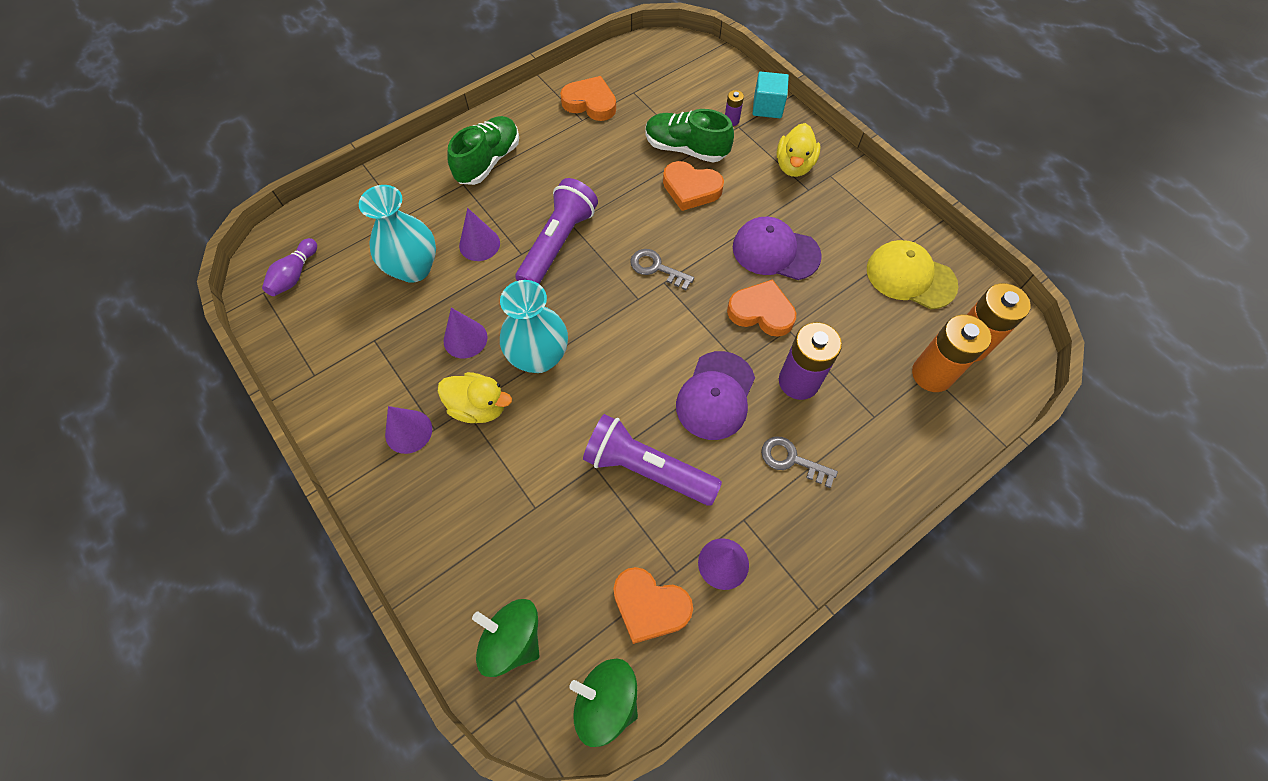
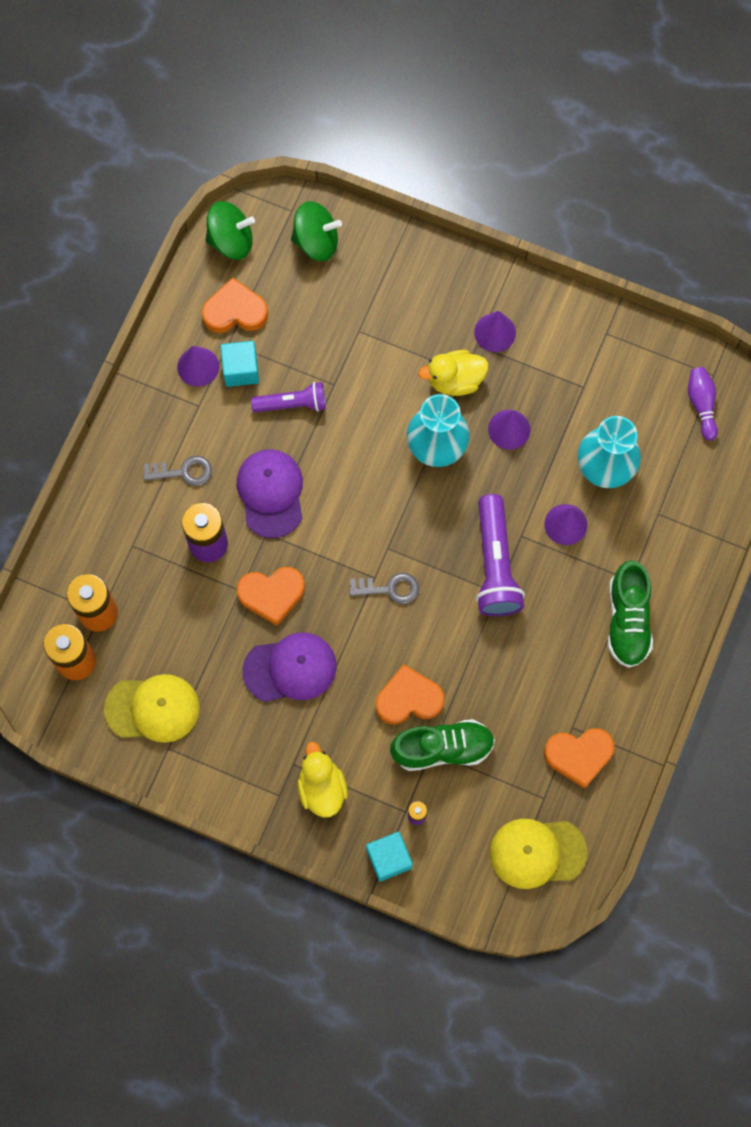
camera: 150 degrees right, 10 degrees up
purple flashlight [583,414,722,506] -> purple flashlight [251,382,326,412], size x0.63
none -> turquoise cube [220,341,259,387]
none -> yellow cap [490,819,587,889]

